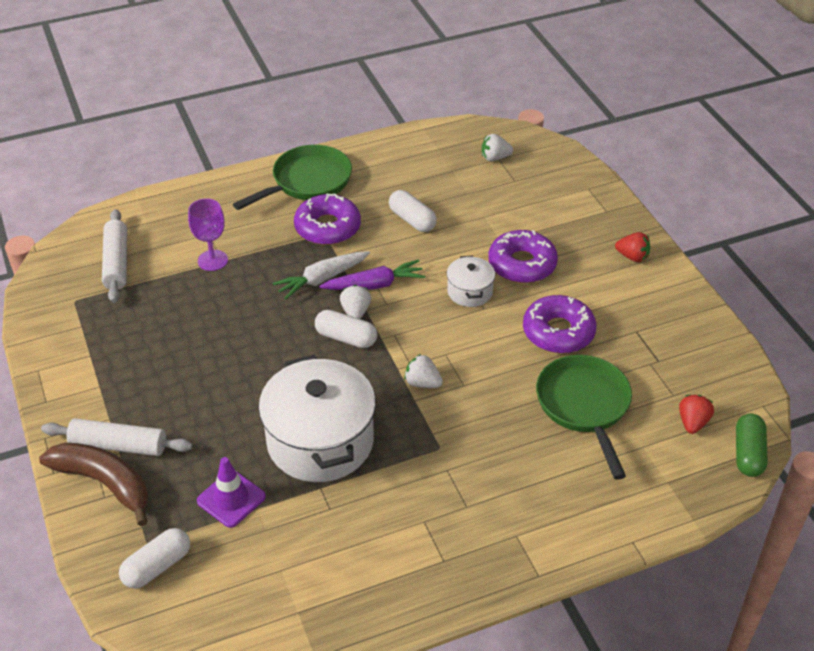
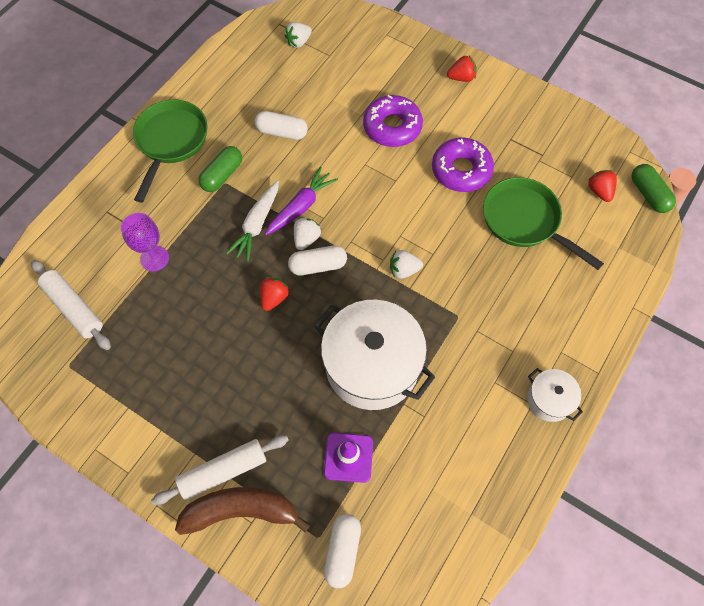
camera: 35 degrees left, 20 degrees up
purple donut [294,194,361,245] -> green capsule [198,146,242,192]
white strawberry [340,285,371,319] -> white strawberry turned 60 degrees clockwise [294,217,321,250]
white pot [447,255,495,307] -> white pot moved to [527,368,583,422]
none -> red strawberry [260,277,289,311]

